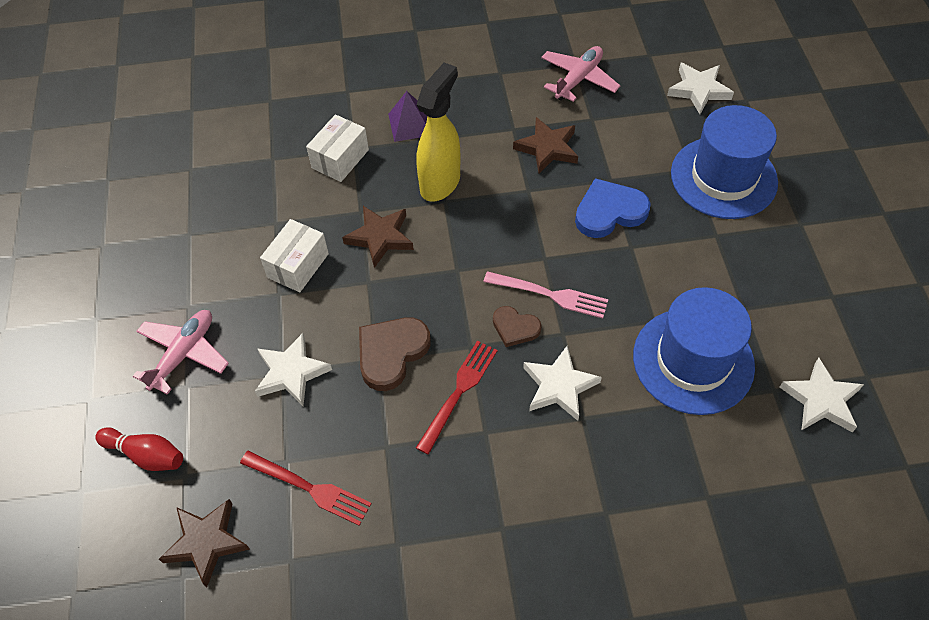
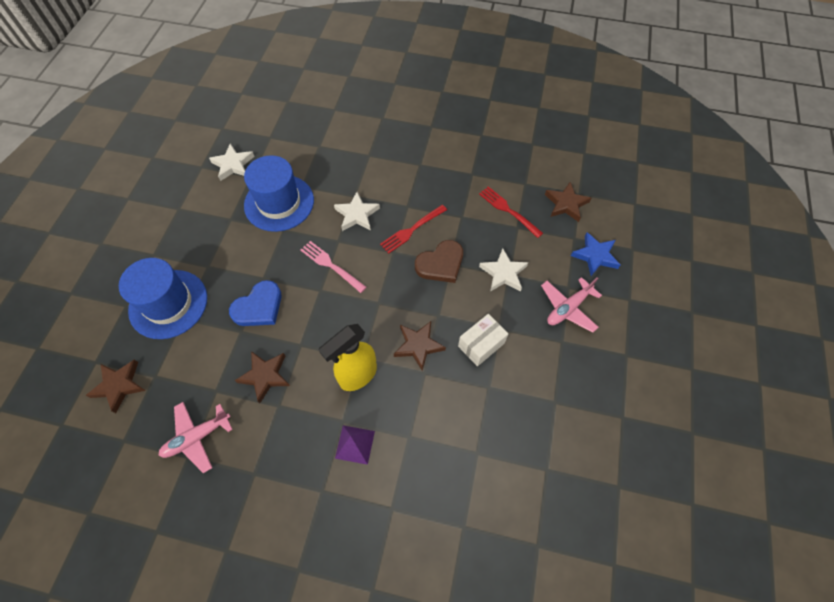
camera: 160 degrees left, 5 degrees up
red bowling pin [95,427,183,471] -> blue star [571,232,620,276]
white box [306,114,369,182] -> none
brown heart [493,306,542,347] -> none
blue heart [575,178,651,238] -> blue heart turned 45 degrees counterclockwise [229,280,282,326]
white star [667,63,734,114] -> brown star [86,359,146,413]

